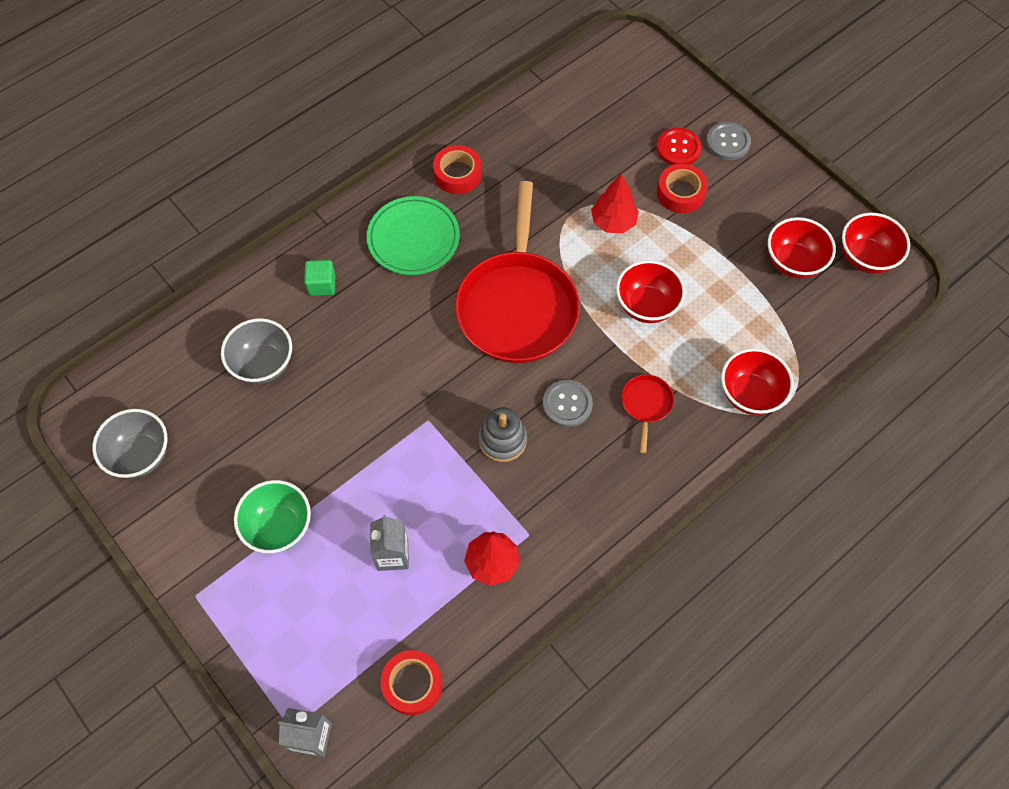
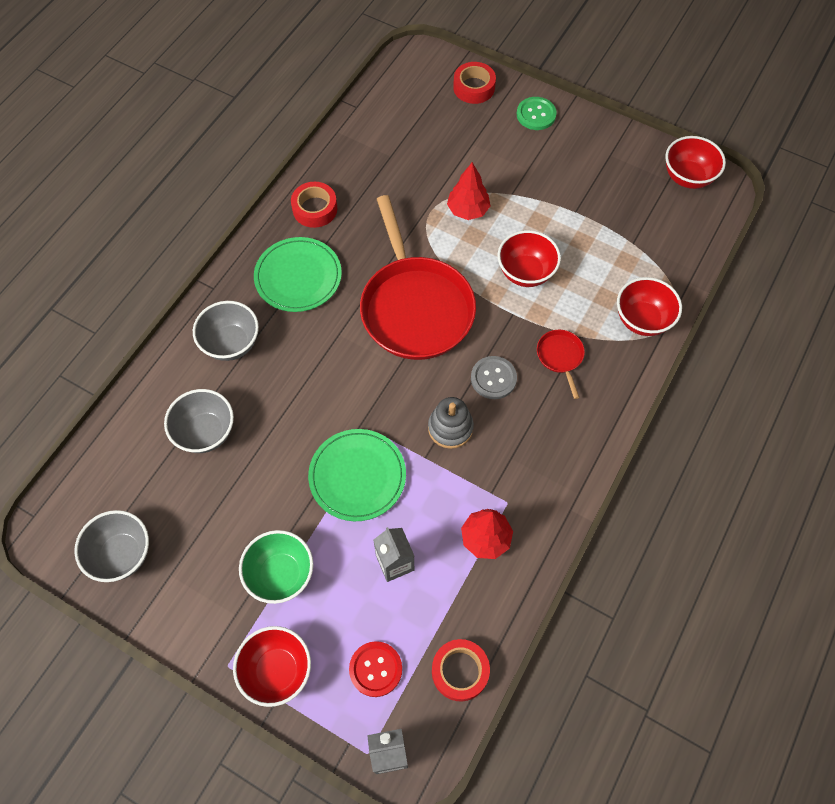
camera: 20 degrees left, 0 degrees up
green cube [304,260,335,296] -> grey bowl [193,301,259,361]
red button [657,128,701,165] -> red button moved to [349,641,402,697]
red tape [657,164,708,213] -> red tape moved to [453,62,496,104]
grey button [706,122,751,160] -> green button [517,97,557,130]
red bowl [768,217,836,279] -> red bowl moved to [233,626,311,707]
none -> green plate [308,429,406,521]

